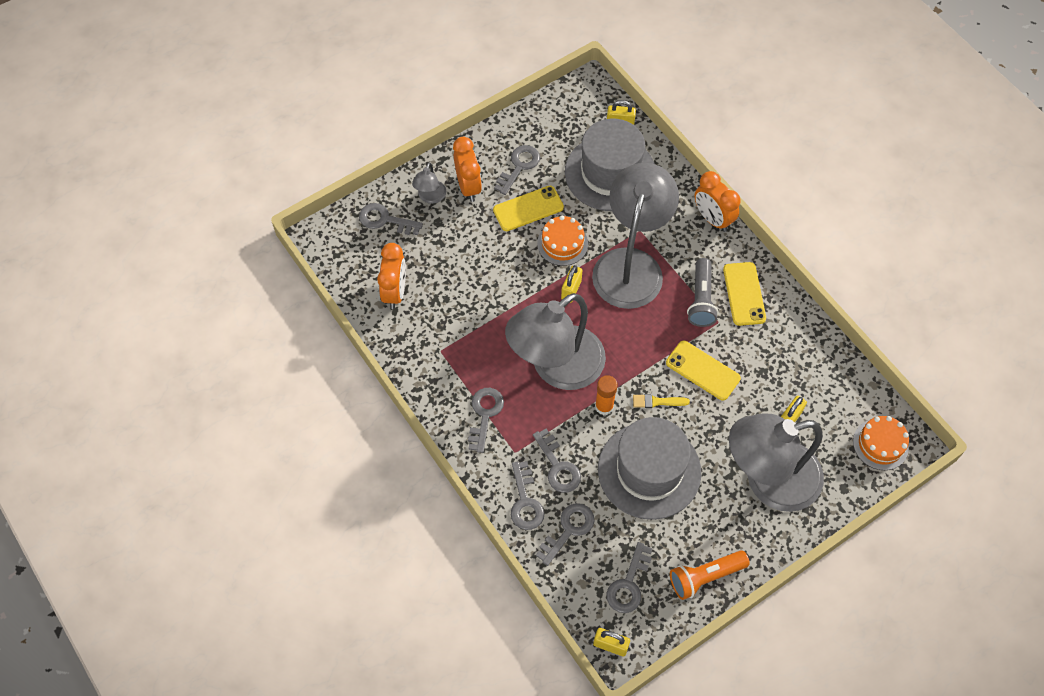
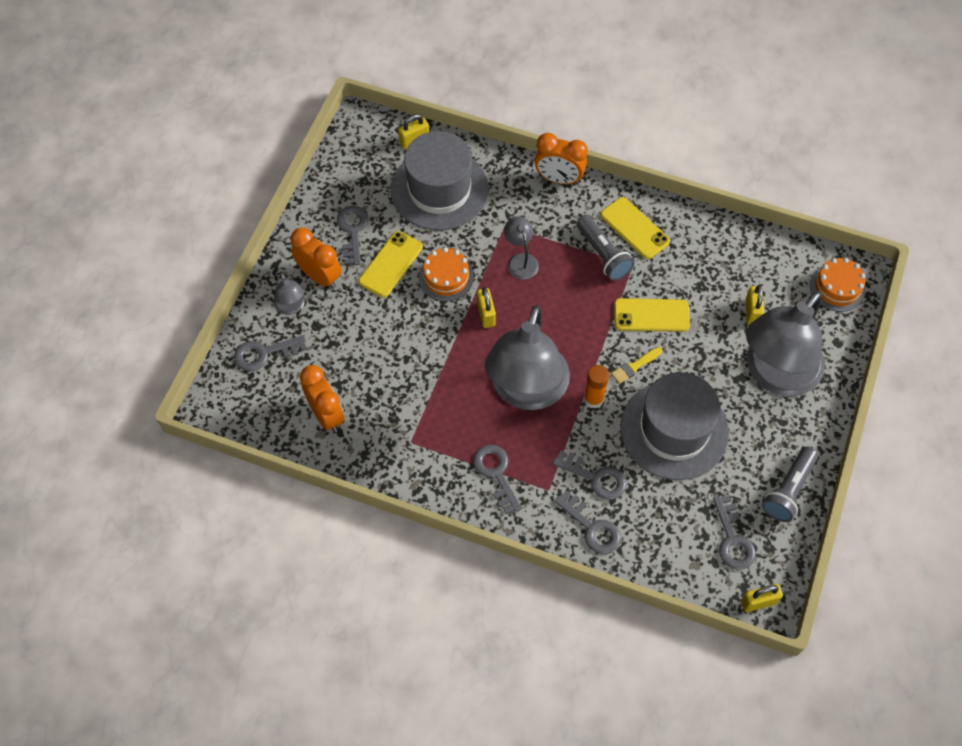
camera: 35 degrees left, 0 degrees up
grey key [536,503,595,566] -> none
grey lamp [592,163,679,309] -> grey lamp [504,216,539,280], size x0.42
orange flashlight [670,550,750,600] -> grey flashlight [762,446,818,522]

